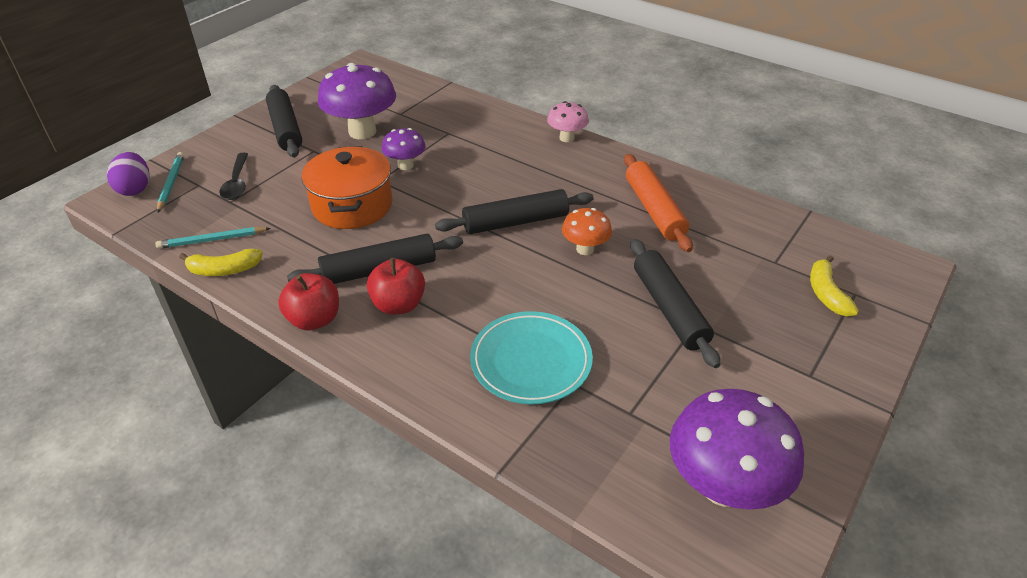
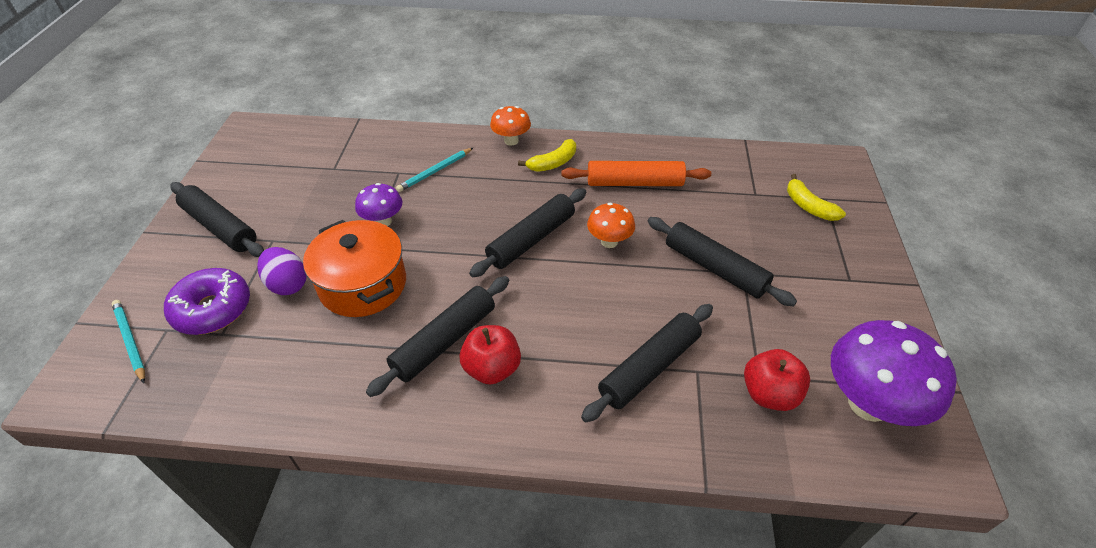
camera: 30 degrees left, 5 degrees up
purple egg [107,152,150,196] -> purple egg moved to [257,247,306,295]
turquoise pencil [155,227,271,249] -> turquoise pencil moved to [396,148,473,192]
yellow banana [179,249,263,276] -> yellow banana moved to [518,139,576,172]
black spoon [220,153,248,200] -> purple donut [164,268,250,335]
red apple [278,273,339,331] -> red apple moved to [744,349,810,411]
purple mushroom [318,63,396,139] -> none
turquoise plate [470,311,593,404] -> black rolling pin [581,304,713,422]
pink mushroom [547,101,589,142] -> orange mushroom [490,106,531,146]
orange rolling pin [624,154,693,252] -> orange rolling pin turned 45 degrees counterclockwise [561,161,711,186]

